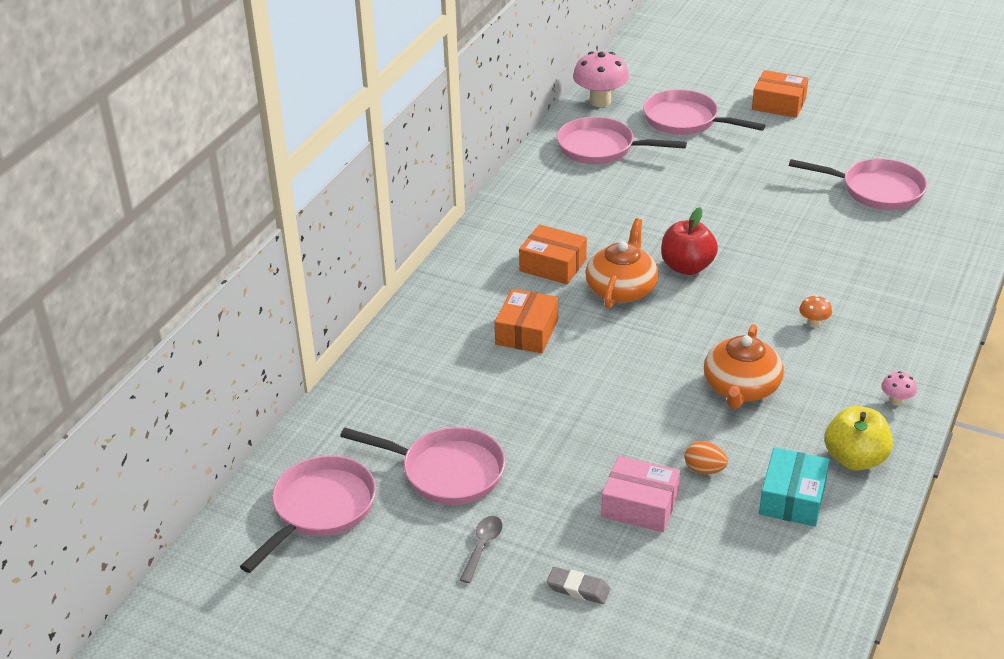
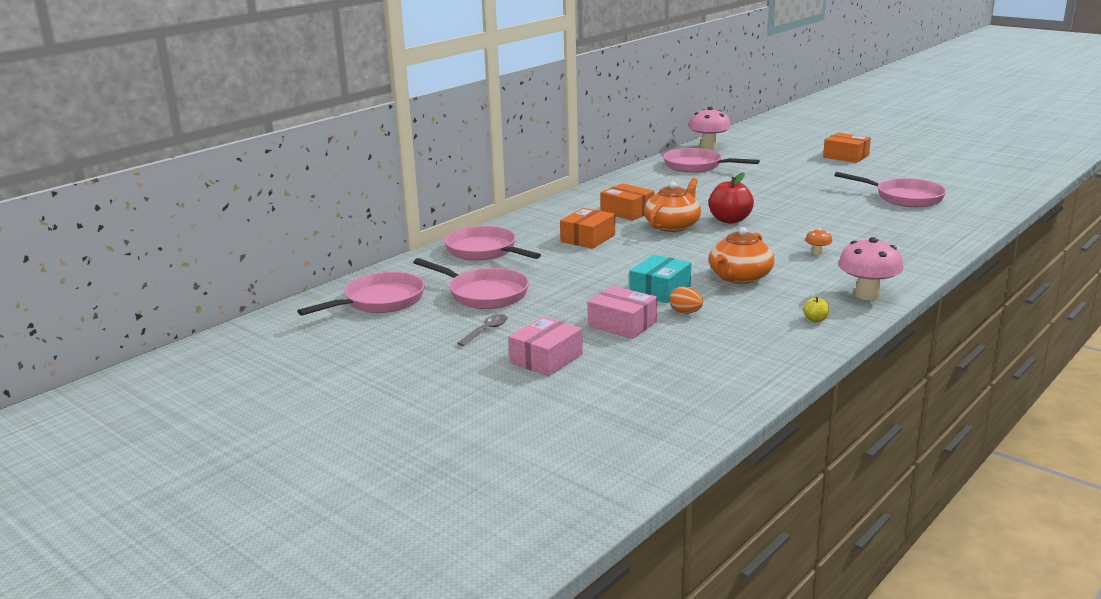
camera: 15 degrees right, 15 degrees down
grey eraser [547,567,610,604] -> pink box [508,316,583,376]
pink pan [643,89,766,135] -> pink pan moved to [444,226,541,260]
turquoise box [759,447,830,527] -> turquoise box moved to [629,255,691,303]
yellow apple [825,406,893,471] -> yellow apple [803,297,829,322], size x0.45
pink mushroom [881,371,917,406] -> pink mushroom [838,237,904,300], size x2.14

